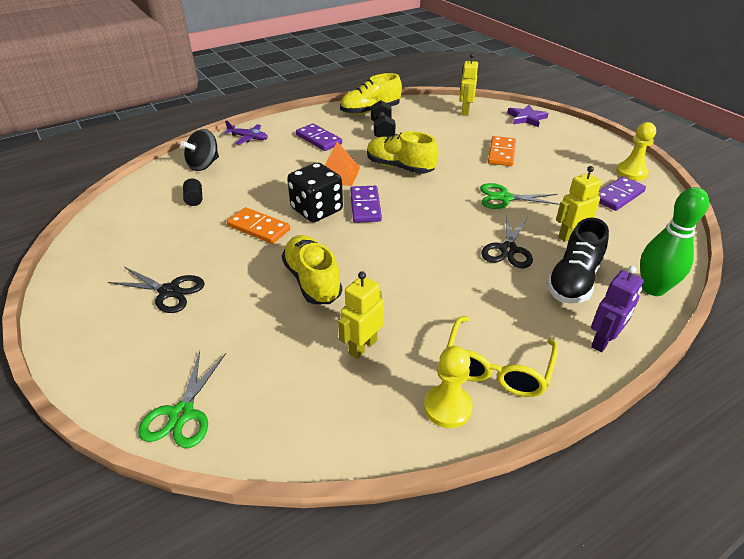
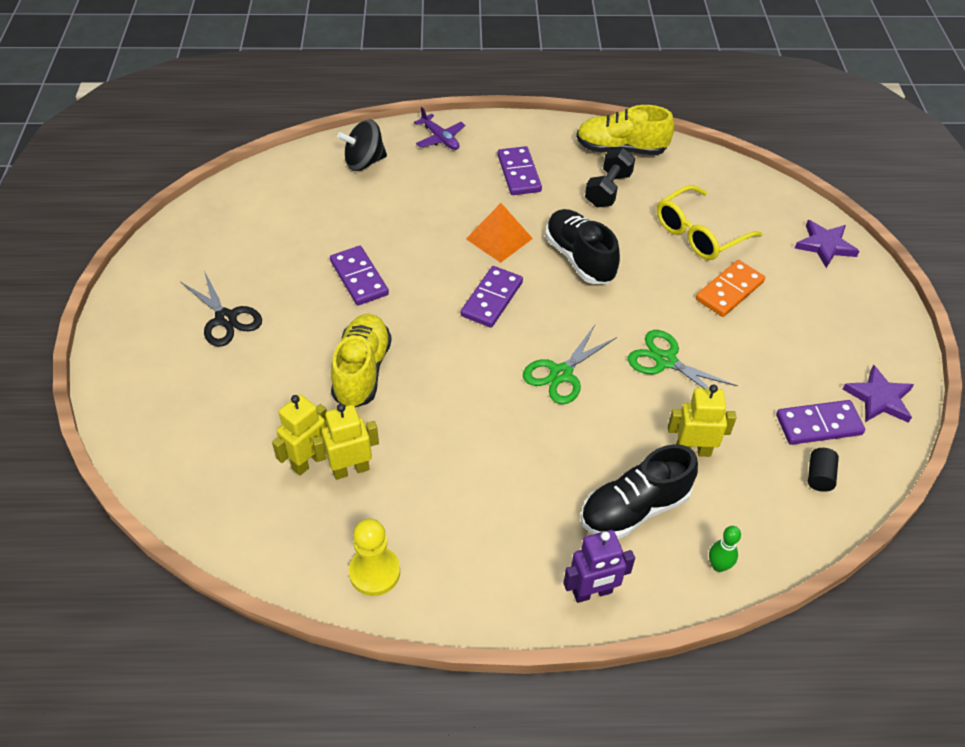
camera: 30 degrees right, 10 degrees up
green scissors [138,351,226,448] -> green scissors moved to [523,325,617,404]
black cylinder [183,178,202,206] -> black cylinder moved to [808,448,839,492]
orange domino [227,207,290,244] -> purple domino [330,246,389,306]
black dice [287,163,343,222] -> none
yellow shoe [367,131,438,174] -> black shoe [545,209,620,284]
yellow glasses [447,317,558,397] -> yellow glasses moved to [657,185,763,260]
yellow robot [459,53,478,116] -> yellow robot moved to [272,394,327,476]
black scissors [481,215,533,268] -> none
yellow pawn [616,122,656,181] -> purple star [843,364,914,423]
green bowling pin [640,187,709,296] -> green bowling pin [709,526,741,572], size x0.48

